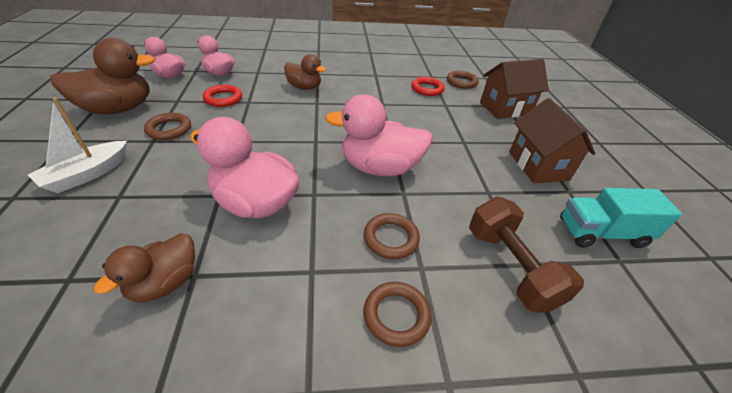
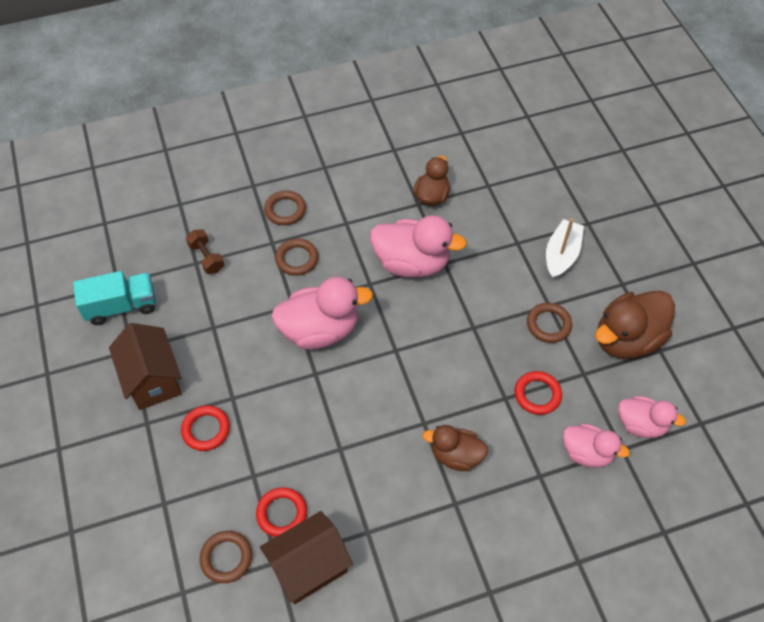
camera: 170 degrees right, 15 degrees up
brown dumbbell [469,197,584,313] -> brown dumbbell [186,229,224,274], size x0.58
brown house [480,59,549,119] -> brown house moved to [260,511,353,604]
none -> red ring [181,405,230,451]

